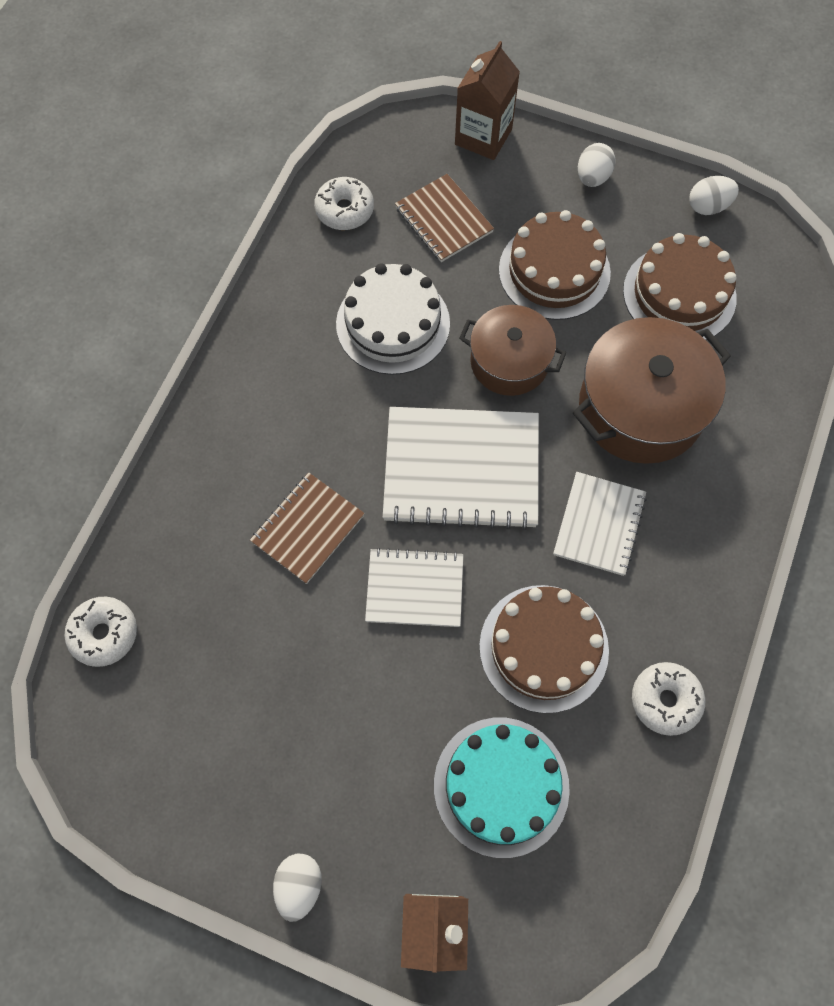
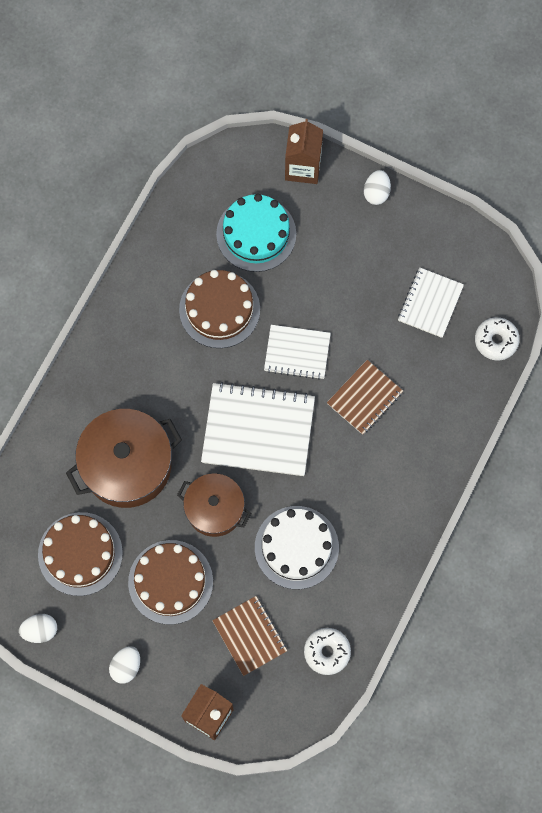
camera: 175 degrees left, 5 degrees up
white notebook [553,472,647,576] -> white notebook moved to [398,268,464,338]
white donut [632,662,705,736] -> none

